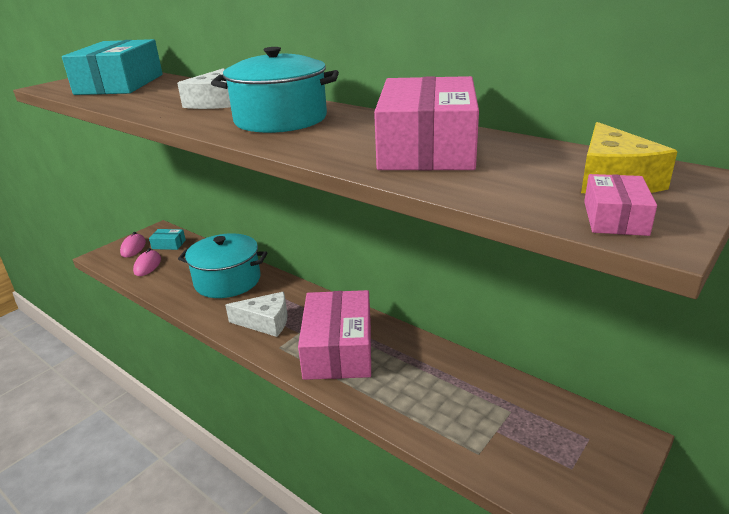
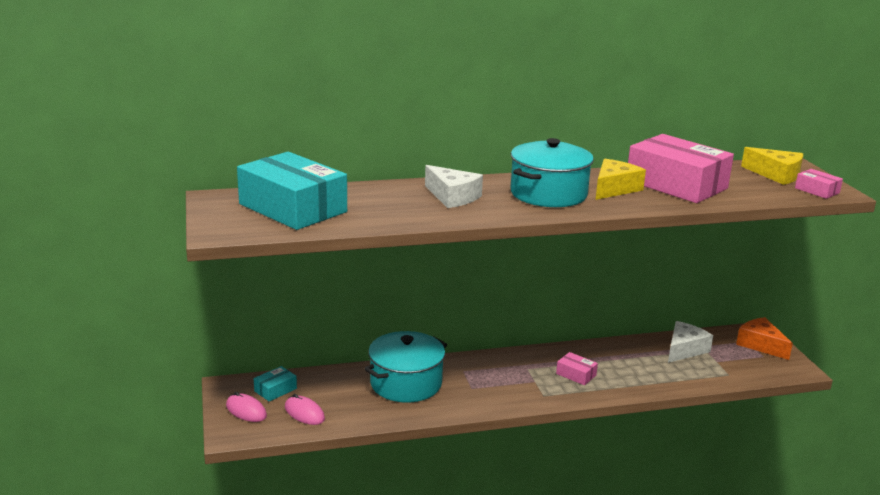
camera: 55 degrees left, 5 degrees down
white cheese [225,292,287,337] -> white cheese moved to [668,321,713,363]
pink box [298,290,371,380] -> pink box [556,352,598,385], size x0.43
none -> yellow cheese [596,159,646,200]
none -> orange cheese [736,317,793,360]

